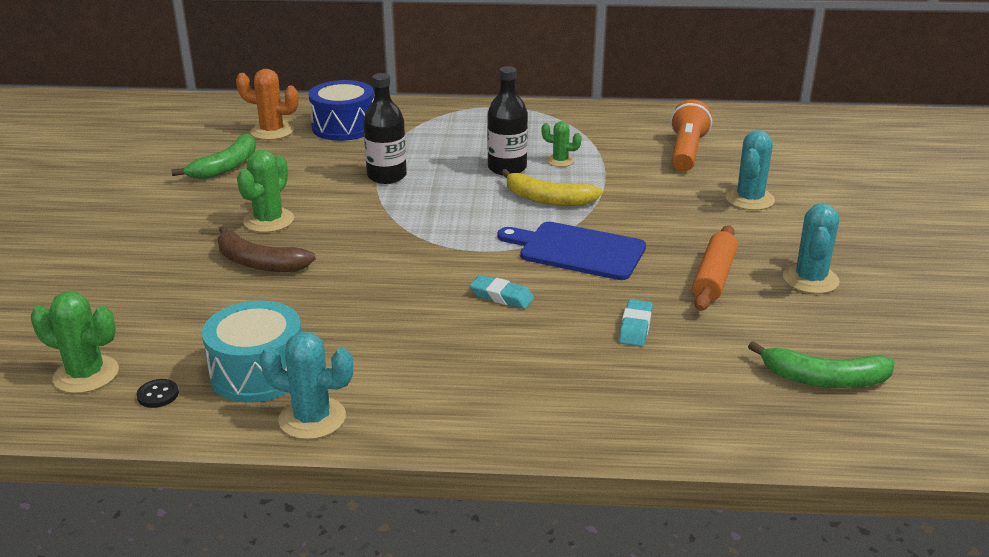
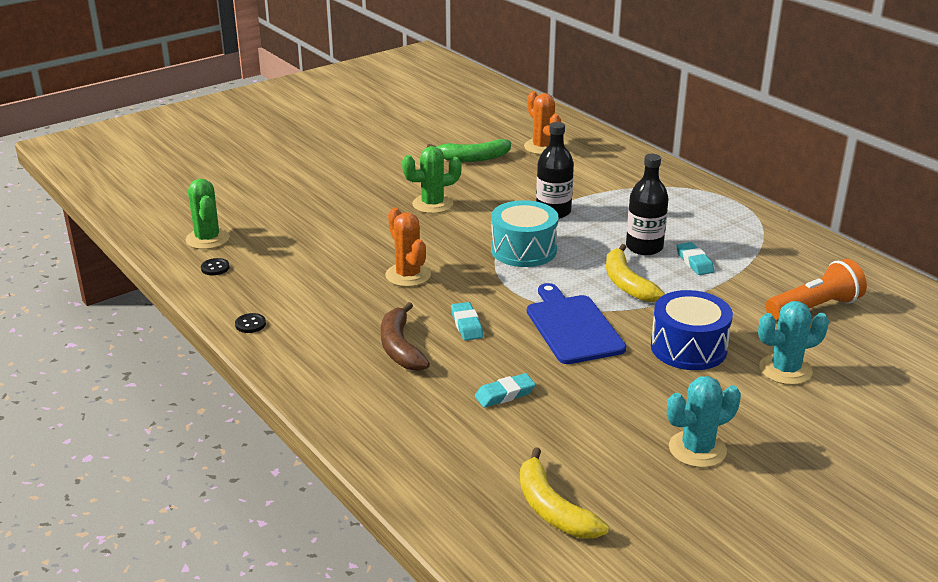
camera: 50 degrees right, 0 degrees up
turquoise drum [202,300,301,403] -> turquoise drum moved to [491,200,558,267]
brown banana [218,226,316,272] -> brown banana moved to [381,302,430,371]
turquoise cactus [260,332,353,440] -> black button [235,313,266,333]
blue drum [309,80,374,141] -> blue drum moved to [651,290,733,370]
green cactus [542,121,582,167] -> turquoise eraser [676,242,714,275]
orange rolling pin [692,225,737,311] -> none
green banana [748,341,895,388] -> yellow banana [520,447,609,539]
none -> orange cactus [385,207,431,287]

